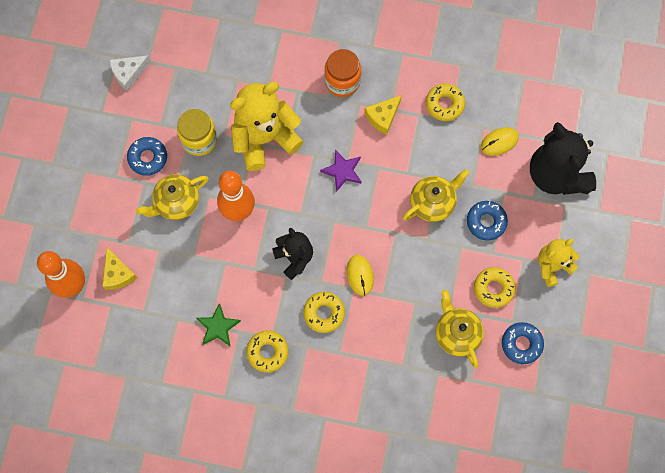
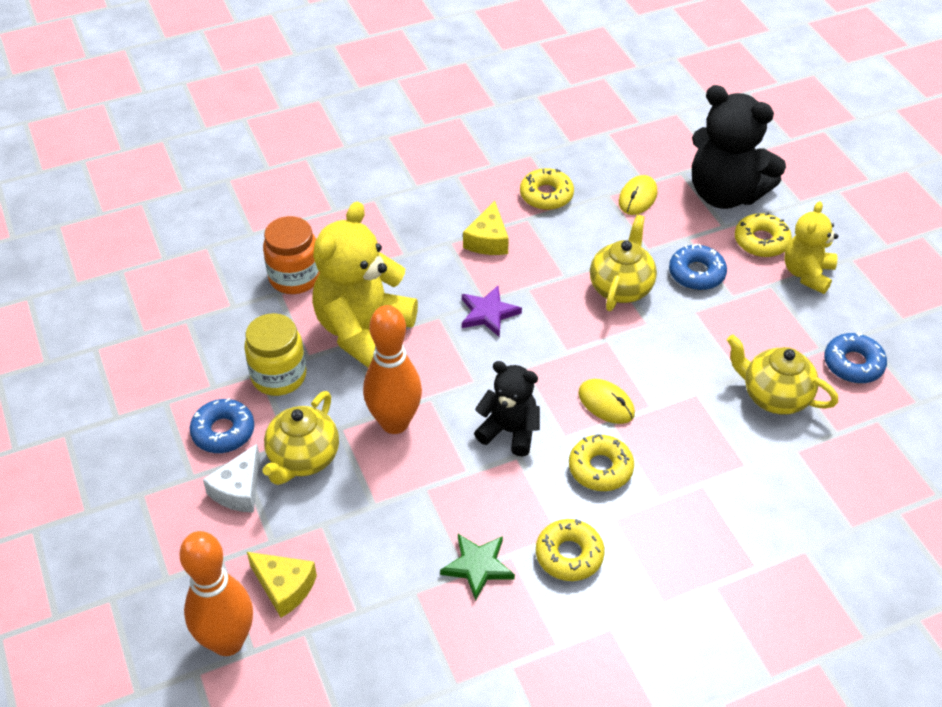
camera: 35 degrees left, 25 degrees down
white cheese [109,55,151,91] -> white cheese moved to [203,444,260,513]
orange jar [324,49,361,97] -> orange jar moved to [263,216,320,294]
yellow donut [474,267,516,308] -> yellow donut moved to [735,213,792,257]

